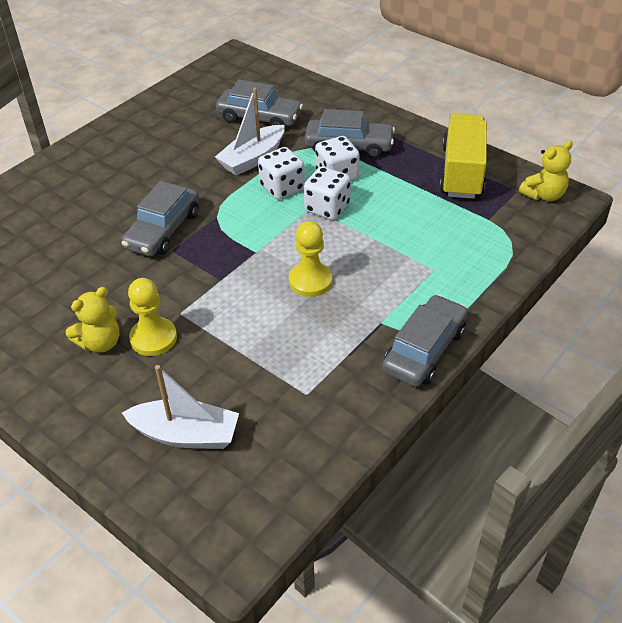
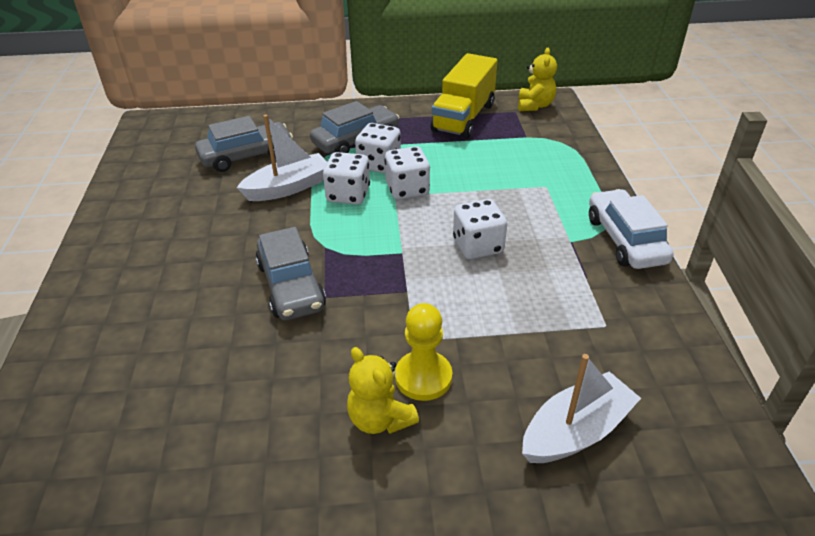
camera: 45 degrees left, 5 degrees down
yellow teddy bear [66,287,119,352] -> yellow teddy bear turned 135 degrees clockwise [347,347,419,434]
white boat [215,88,285,176] -> white boat turned 120 degrees counterclockwise [236,114,327,201]
yellow pawn [289,221,332,297] -> white dice [453,199,507,259]
grey car [382,294,468,387] -> white car [589,189,674,269]
yellow truck [440,113,487,199] -> yellow truck turned 120 degrees counterclockwise [430,53,498,139]

